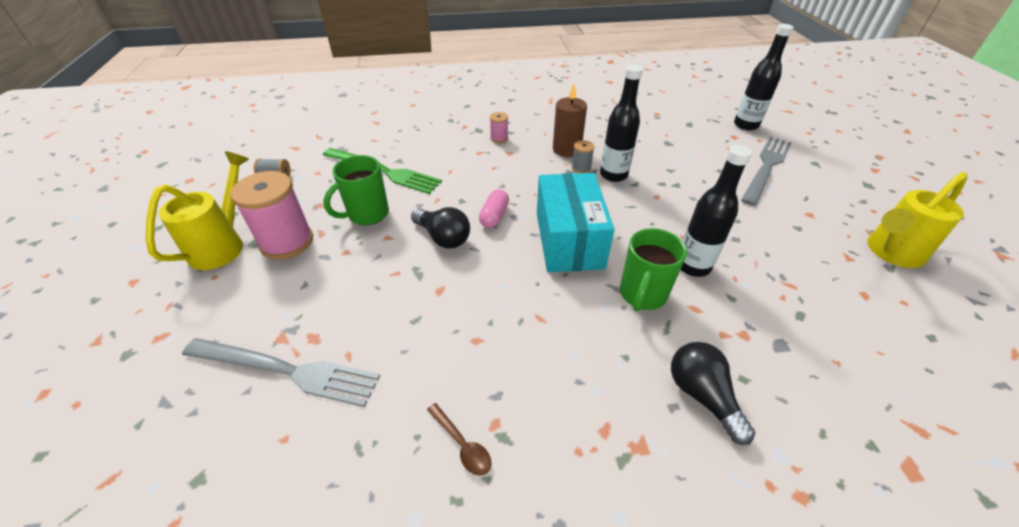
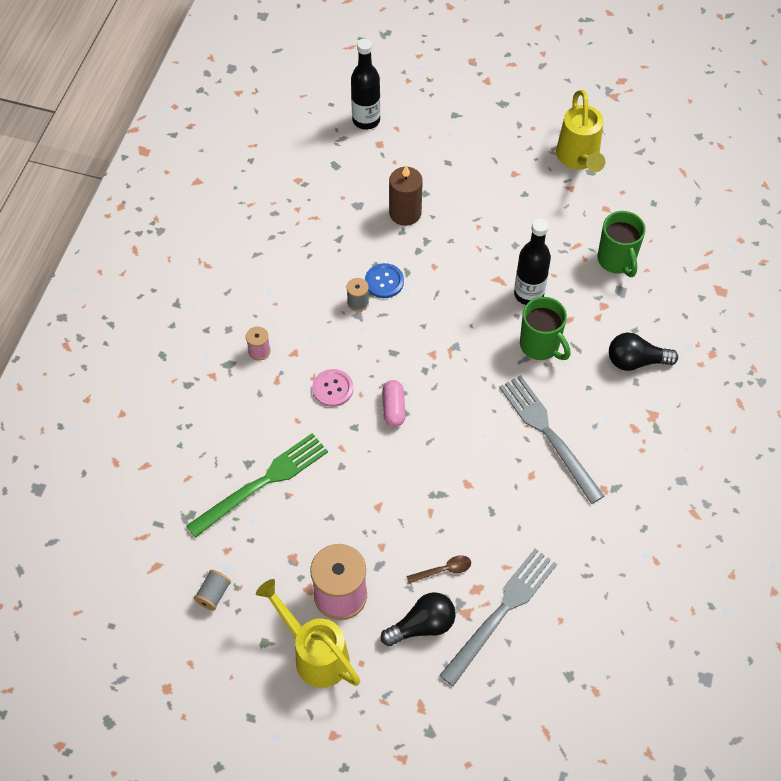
camera: 65 degrees left, 15 degrees up
green mug [323,155,389,225] -> green mug moved to [598,211,646,277]
black light bulb [411,207,470,248] -> black light bulb moved to [381,592,456,646]
brown spoon [427,403,492,476] -> brown spoon moved to [406,555,471,584]
pink capsule [479,189,509,228] -> pink capsule turned 45 degrees clockwise [382,380,405,427]
turquoise box [537,173,614,272] -> none
brown candle [553,83,587,157] -> brown candle moved to [389,165,423,226]
black bottle [600,65,643,182] -> blue button [365,263,404,298]
grey fork [741,137,792,206] -> grey fork moved to [499,375,604,504]
none -> pink button [312,369,353,407]

